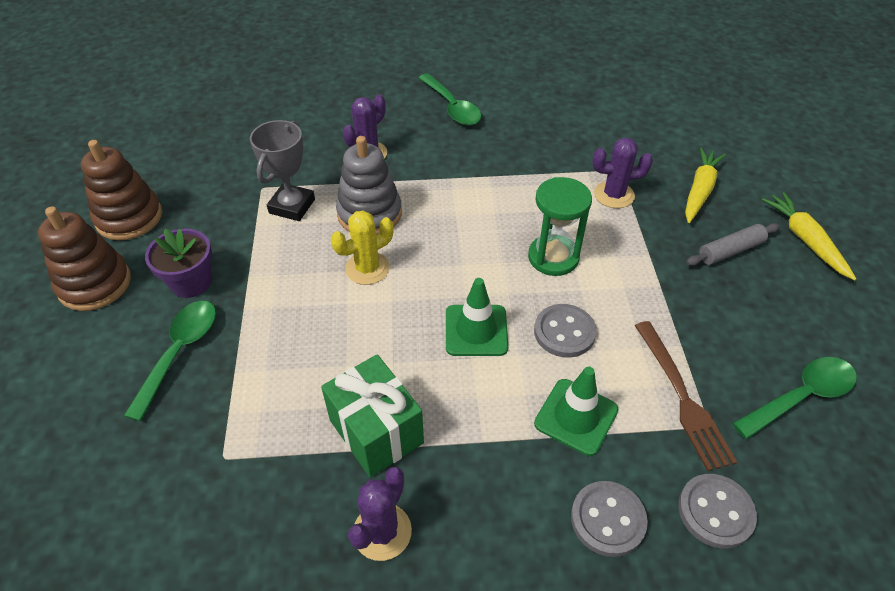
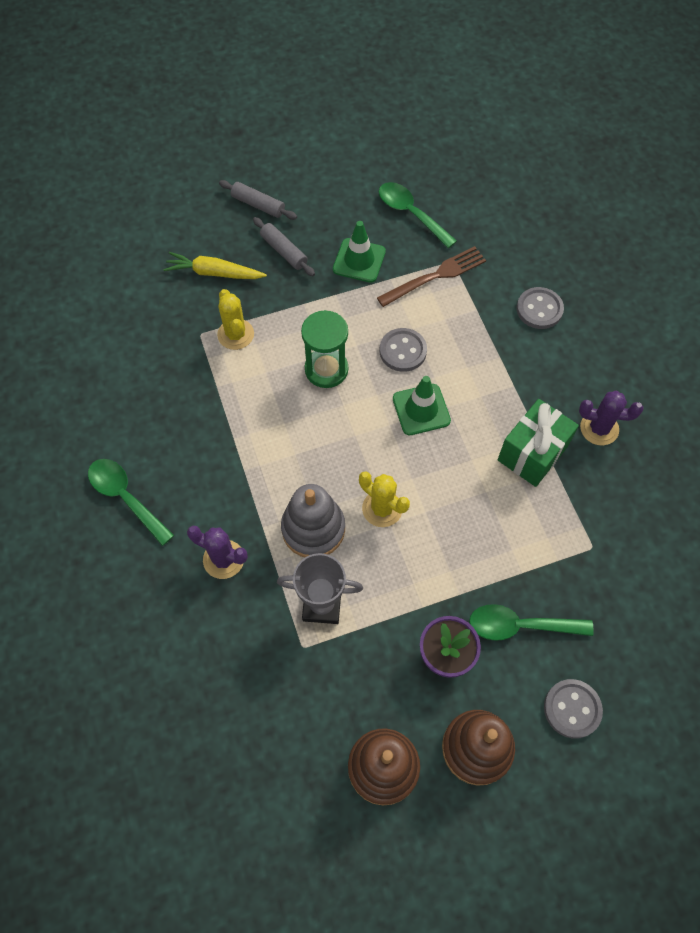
camera: 105 degrees left, 15 degrees up
green spoon [419,73,481,126] -> green spoon turned 90 degrees counterclockwise [88,459,174,546]
green traffic cone [534,367,618,456] -> green traffic cone moved to [333,221,386,283]
purple cactus [592,137,653,208] -> yellow cactus [217,289,254,350]
grey button [678,474,757,549] -> grey button moved to [544,679,603,739]
yellow carrot [762,192,856,281] -> grey rolling pin [219,180,297,220]

